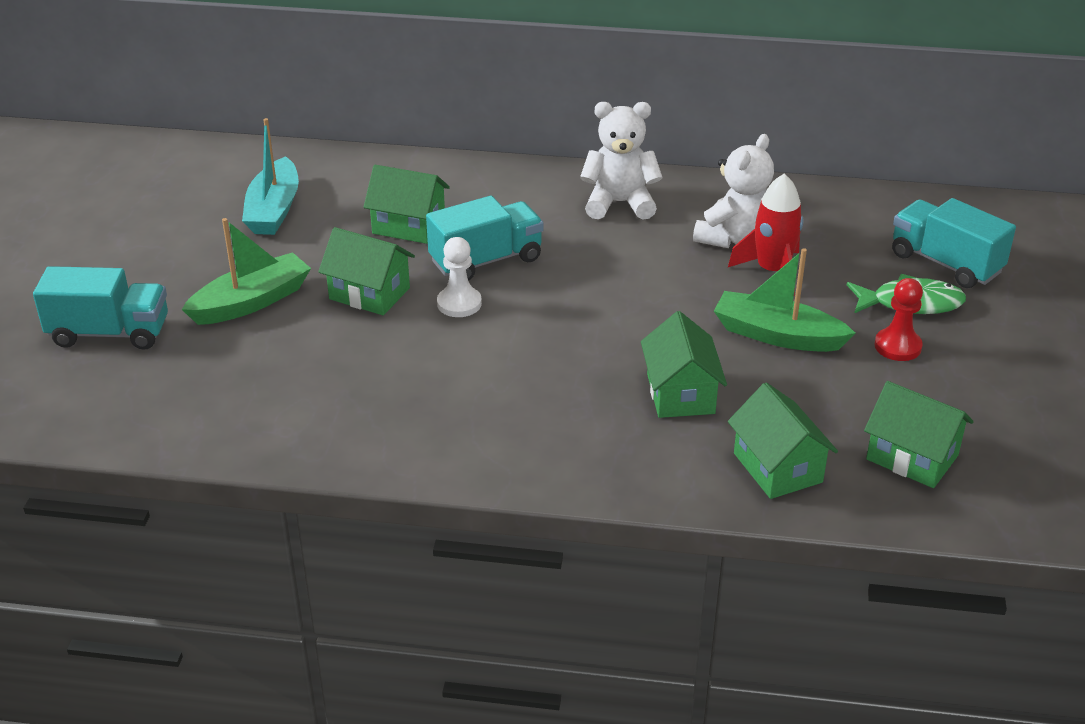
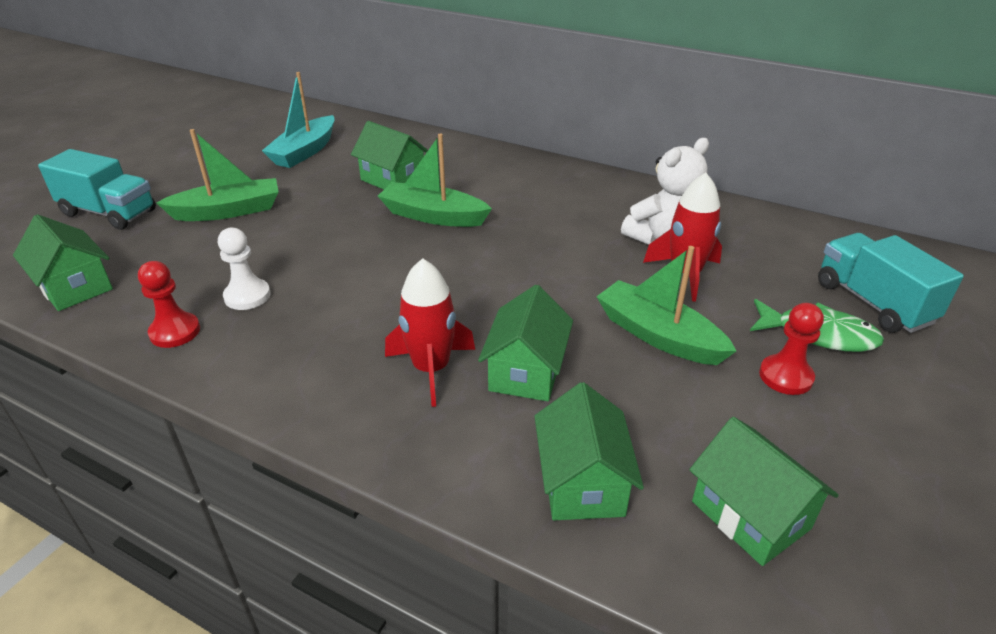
camera: 20 degrees right, 0 degrees up
green house [318,227,415,315] -> green house moved to [13,214,113,311]
turquoise truck [426,196,544,281] -> green boat [378,133,492,227]
white pawn [437,237,482,317] -> white pawn moved to [218,228,271,310]
white teddy bear [580,102,662,220] -> none
none -> red pawn [138,261,200,348]
none -> red rocket [385,258,475,407]

